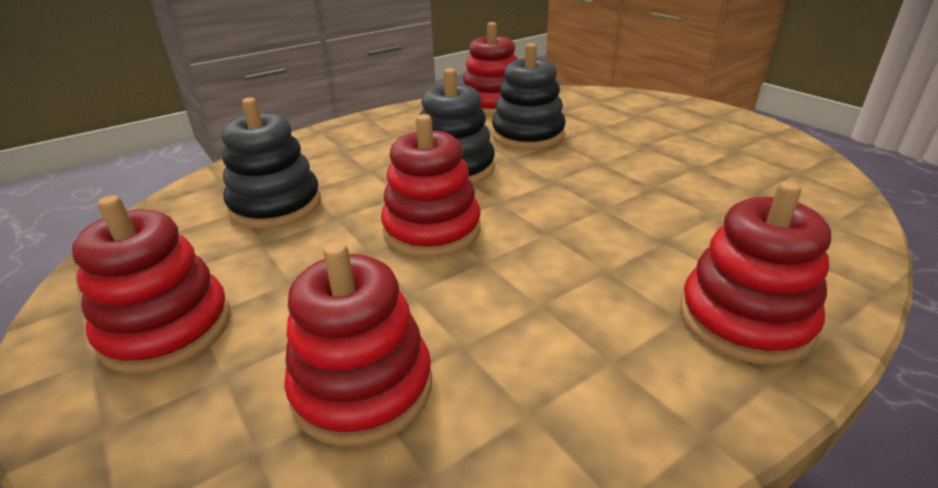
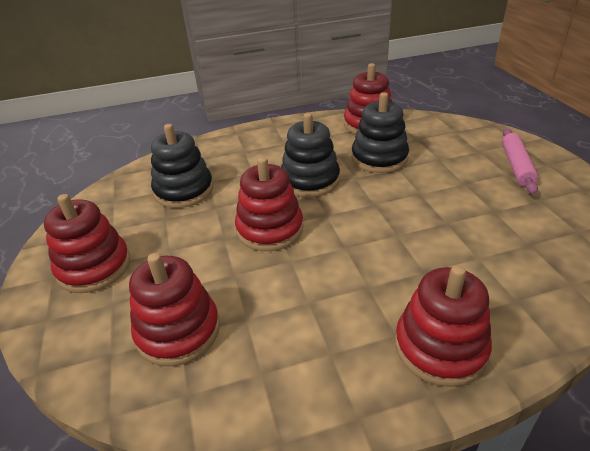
camera: 20 degrees right, 5 degrees up
none -> pink rolling pin [502,128,538,195]

